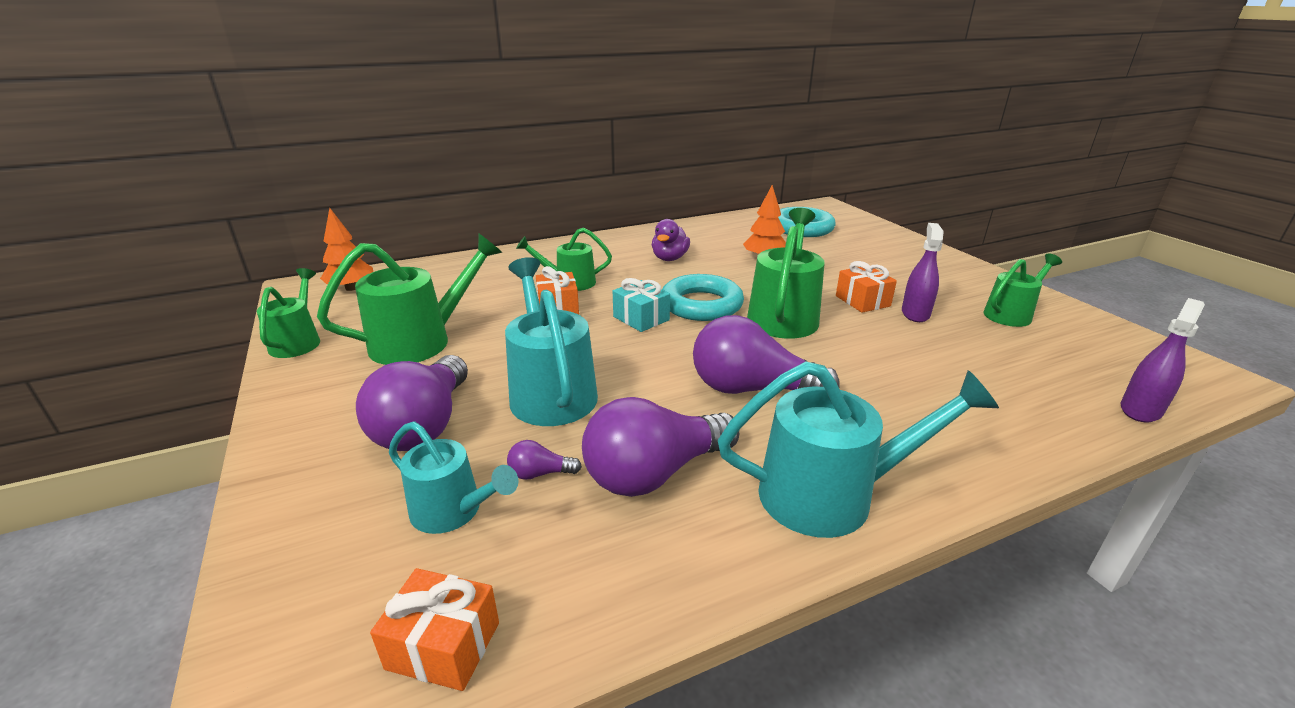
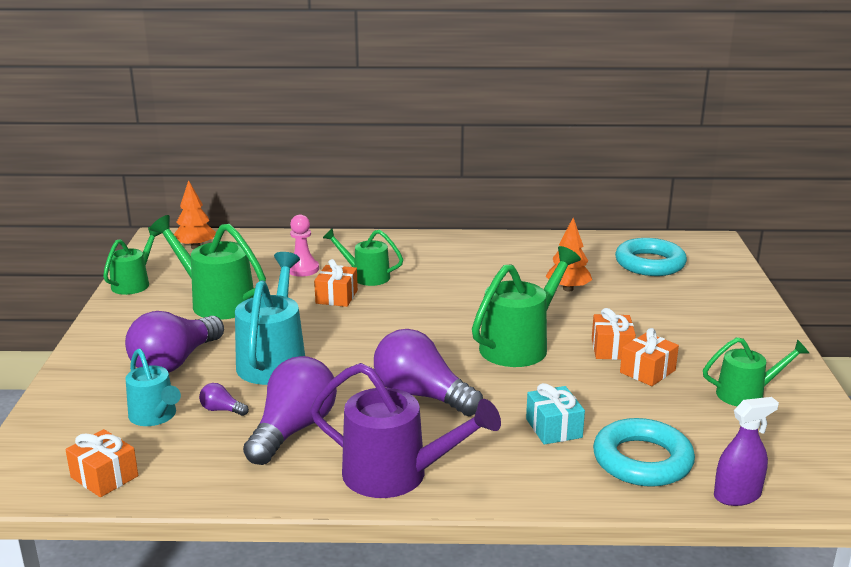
camera: 25 degrees right, 5 degrees down
green watering can [317,234,503,365] -> green watering can turned 135 degrees counterclockwise [150,215,266,320]
purple light bulb [582,397,739,497] -> purple light bulb turned 120 degrees clockwise [243,356,337,465]
turquoise gift [613,278,670,332] -> turquoise gift moved to [526,383,585,445]
purple duck [652,219,690,261] -> none
turquoise ring [662,274,744,321] -> turquoise ring moved to [593,418,695,487]
turquoise watering can [718,362,999,538] -> purple watering can [311,363,501,498]
purple spray bottle [902,223,944,322] -> orange gift [620,328,679,386]
none -> pink pawn [290,215,319,277]

